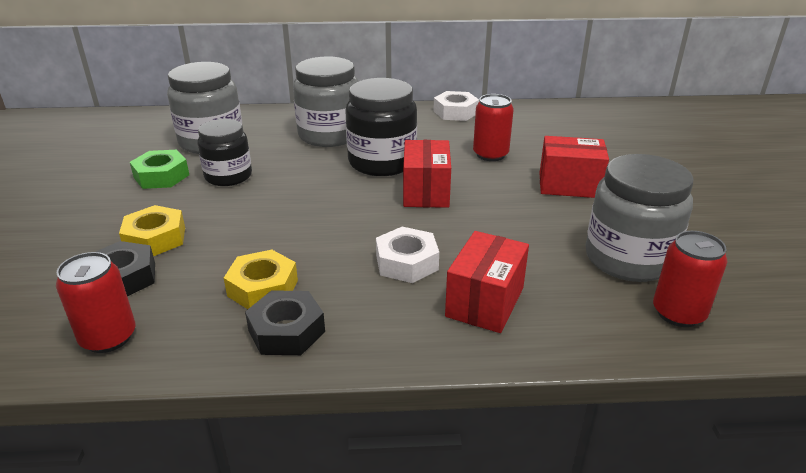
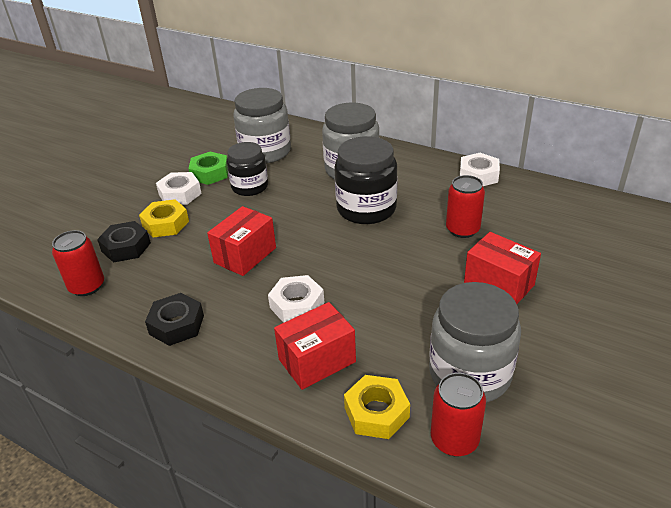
camera: 35 degrees right, 5 degrees up
yellow nut [224,250,298,309] -> yellow nut moved to [344,375,410,439]
red box [403,140,451,208] -> red box moved to [207,206,276,276]
none -> white nut [156,172,202,205]

